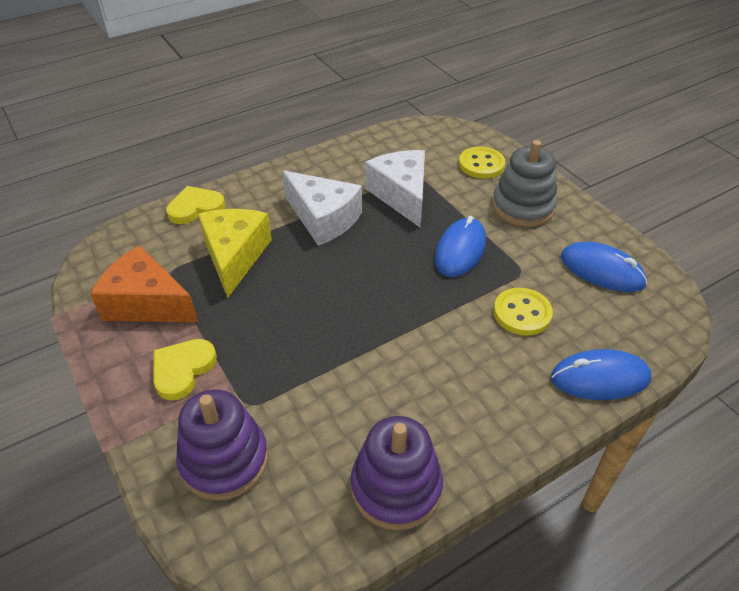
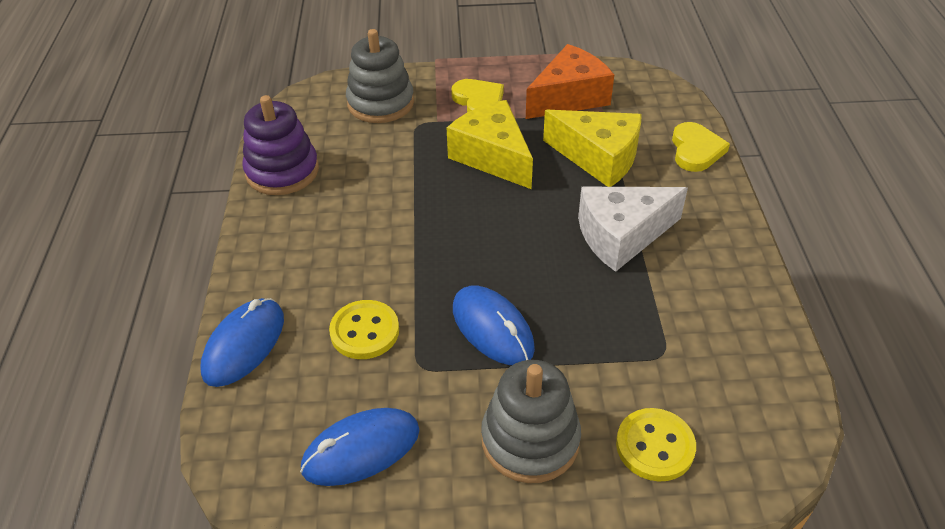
camera: 120 degrees right, 0 degrees up
purple stacking toy [176,389,268,501] -> grey stacking toy [346,29,414,123]
white cheese [365,150,425,228] -> none
none -> yellow cheese [447,100,533,189]

